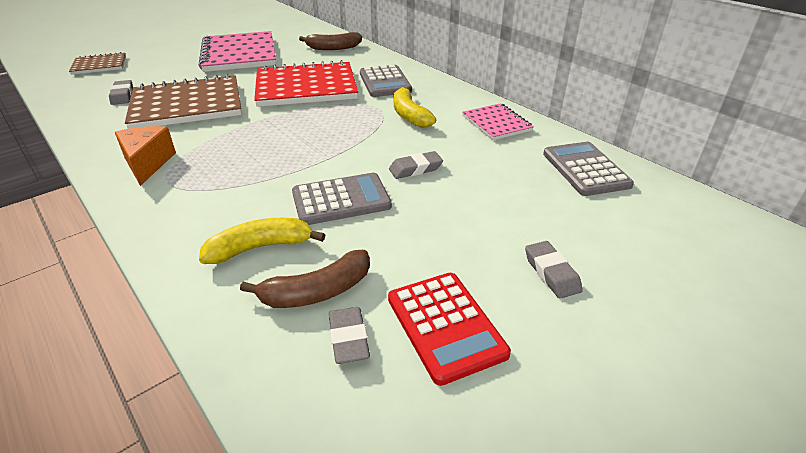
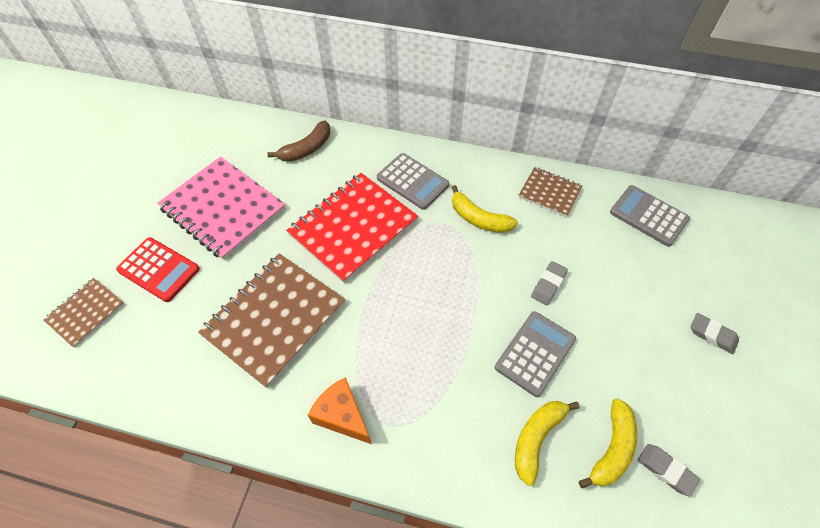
camera: 35 degrees left, 20 degrees up
grey eraser [109,80,133,105] -> none
brown banana [240,250,370,308] -> yellow banana [579,398,637,489]
red calculator [388,273,511,386] -> red calculator moved to [116,237,200,302]
pink notebook [462,103,534,140] -> brown notebook [519,167,583,217]

